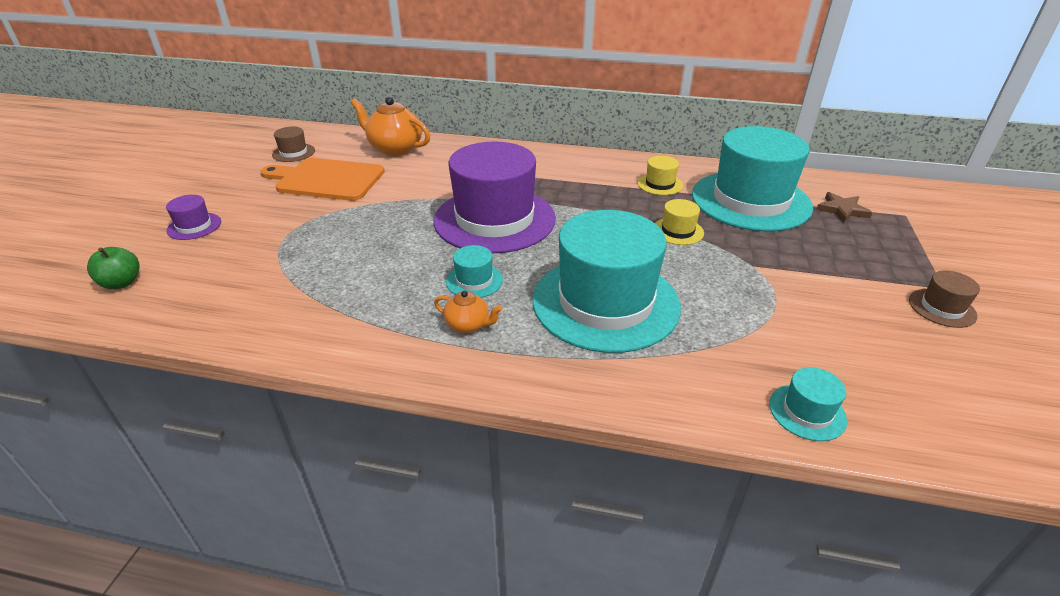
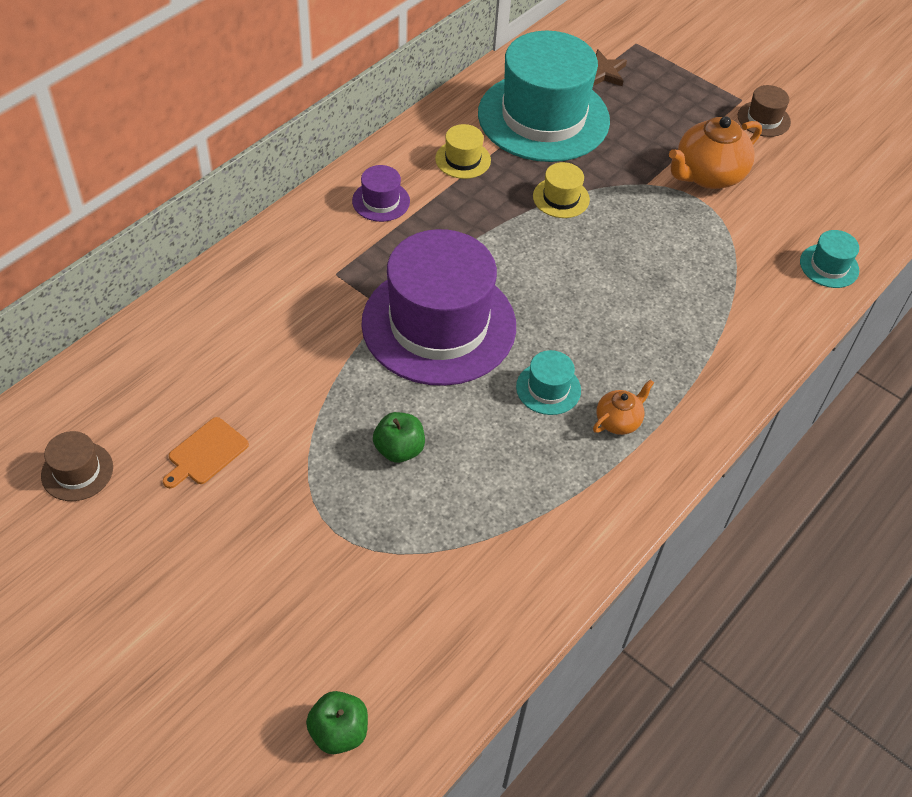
camera: 65 degrees left, 15 degrees up
purple hat [166,195,221,240] -> purple hat moved to [352,165,410,222]
orange cutting board [260,158,385,201] -> orange cutting board [163,417,249,488], size x0.48
orange teapot [351,97,430,156] -> orange teapot moved to [669,116,762,189]
turquoise hat [533,210,681,353] -> none
none -> green apple [373,412,425,463]

